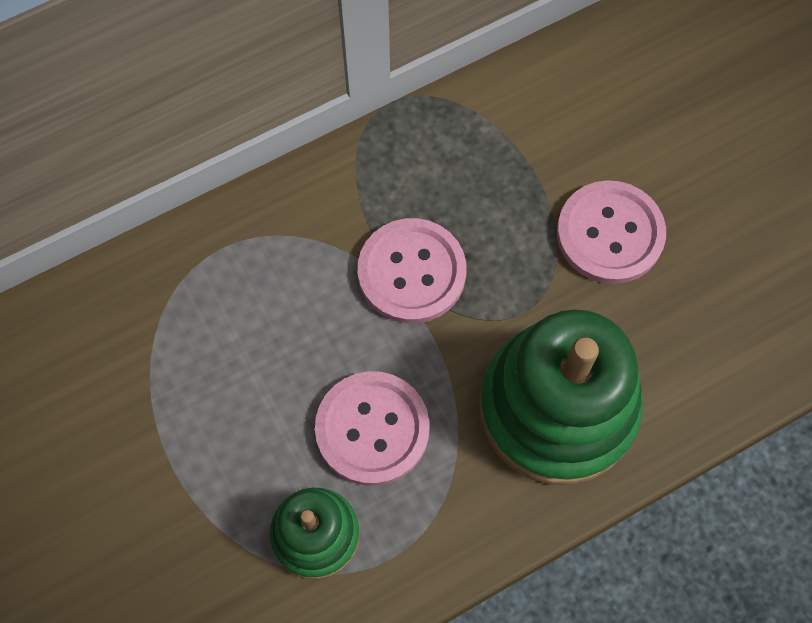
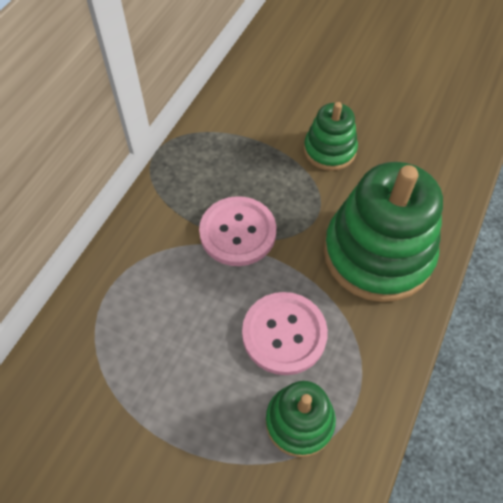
camera: 35 degrees left, 10 degrees down
pink button [557,180,666,284] -> green stacking toy [304,102,358,171]

